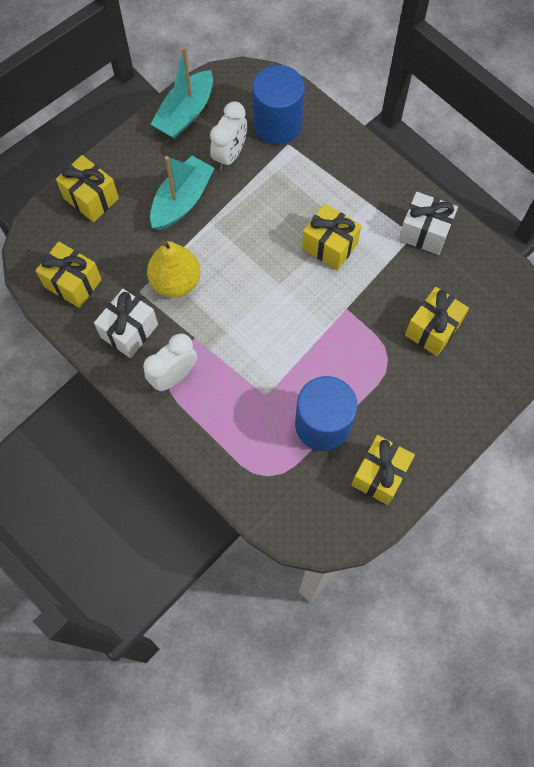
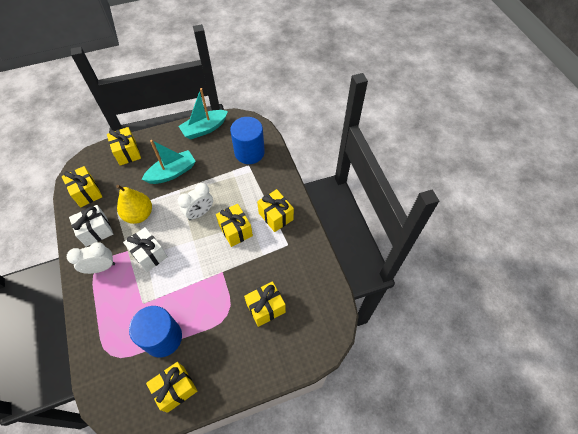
camera: 25 degrees right, 10 degrees down
white clock [210,101,247,170] -> white clock moved to [178,183,213,220]
white gift [399,192,458,255] -> white gift moved to [123,227,168,272]
none -> yellow gift [257,189,294,232]

